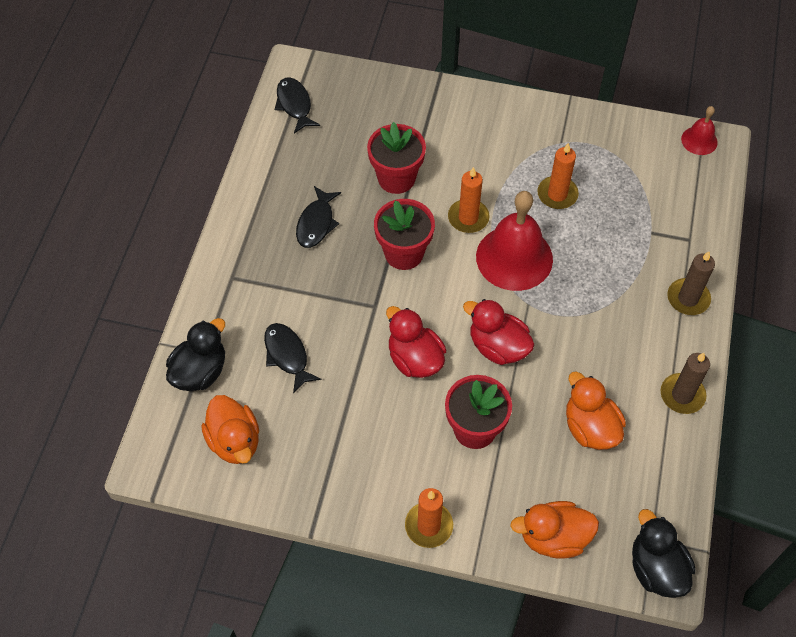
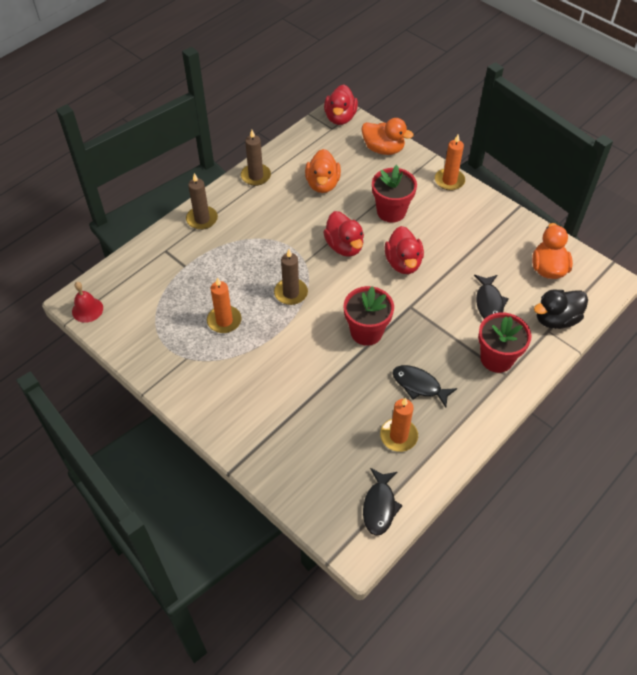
camera: 150 degrees left, 5 degrees down
black fish [296,186,341,248] -> black fish turned 105 degrees counterclockwise [393,365,457,408]
red flower pot [367,122,426,194] -> red flower pot moved to [478,313,531,373]
orange candle [448,167,490,233] -> orange candle moved to [380,397,418,452]
red bell [476,191,553,291] -> brown candle [274,249,308,305]
black duck [632,509,695,598] -> red duck [324,84,358,125]

